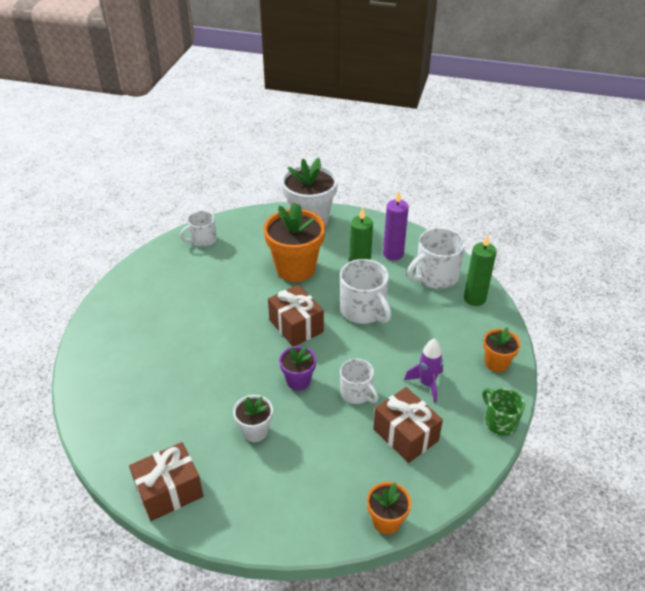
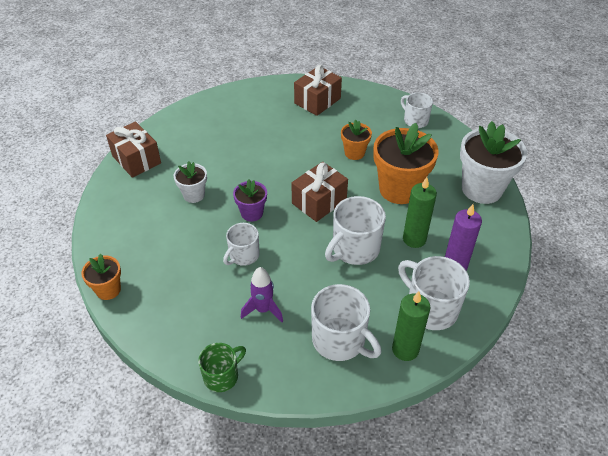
camera: 80 degrees right, 5 degrees up
brown gift [373,387,443,463] -> brown gift moved to [294,65,342,116]
orange flower pot [483,327,521,372] -> orange flower pot moved to [341,119,372,160]
none -> white mug [311,284,381,361]

